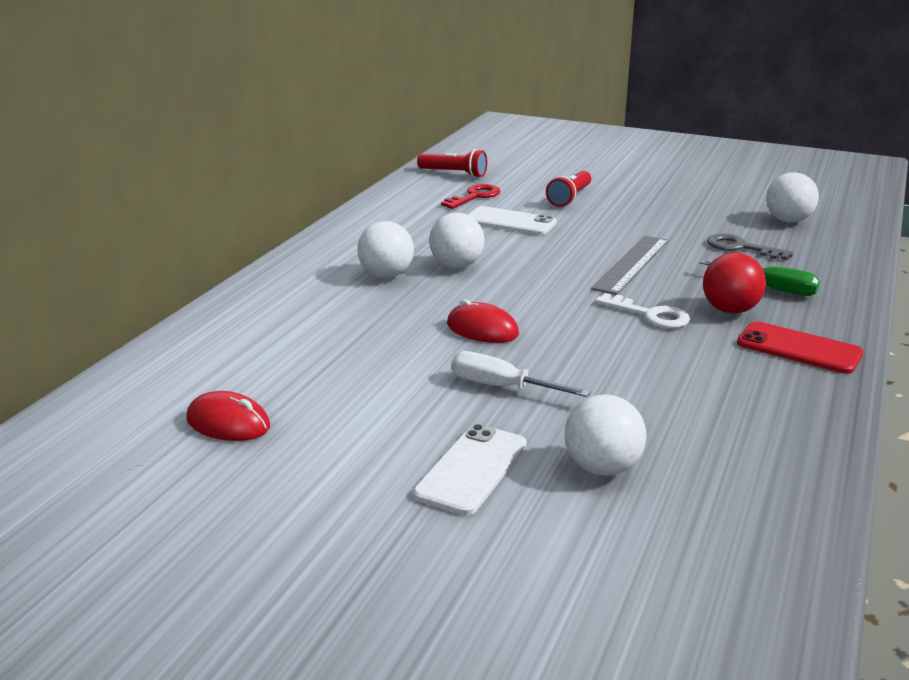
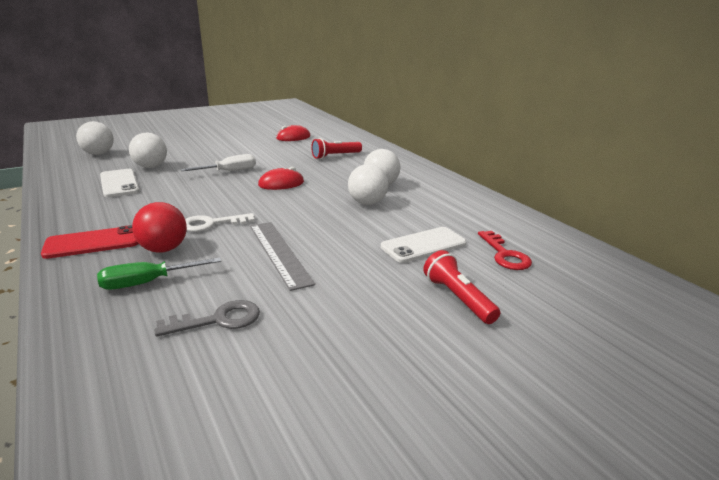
camera: 125 degrees right, 0 degrees up
white phone [413,424,527,515] -> white phone moved to [100,169,139,197]
red flashlight [417,149,487,178] -> red flashlight moved to [311,138,362,159]
white ball [766,172,819,222] -> white ball moved to [76,121,114,155]

